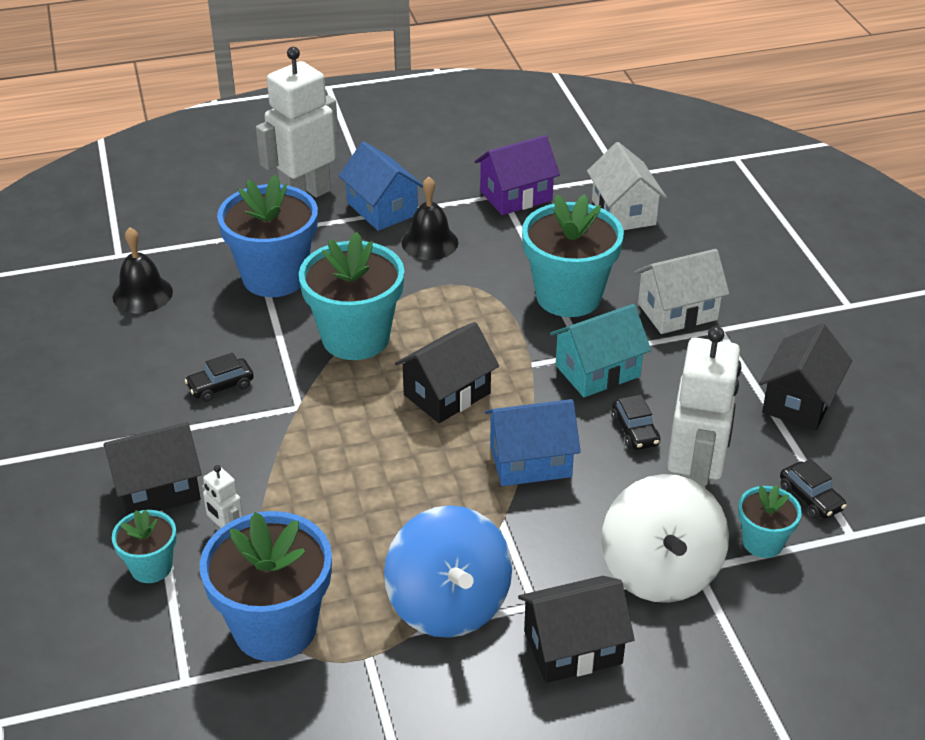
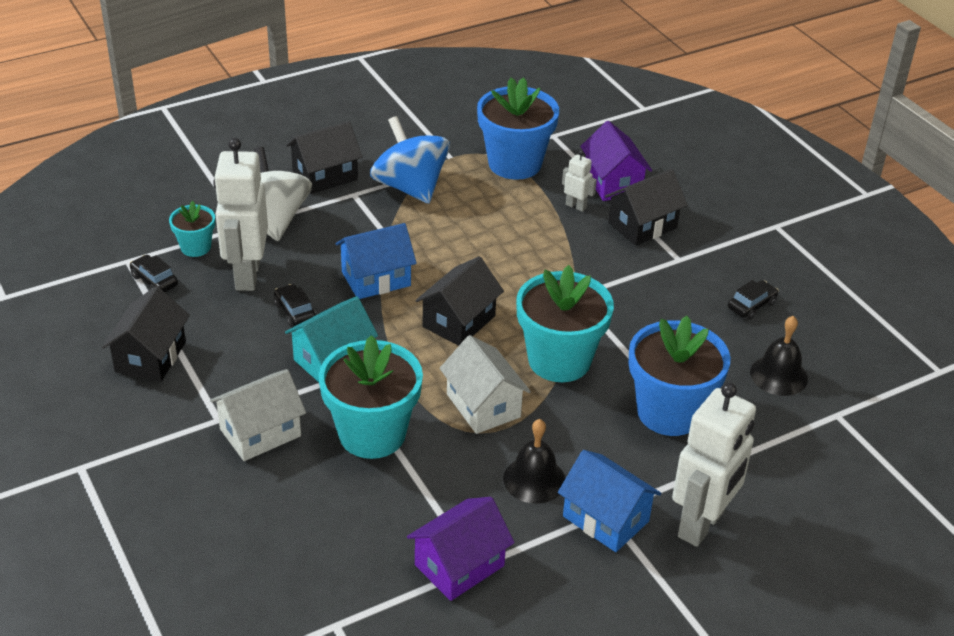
camera: 165 degrees right, 0 degrees up
turquoise flower pot [112,509,177,583] -> purple house [580,121,652,201]
black car [185,353,254,402] -> black car moved to [728,280,778,320]
white house [587,142,667,230] -> white house moved to [440,335,531,434]

